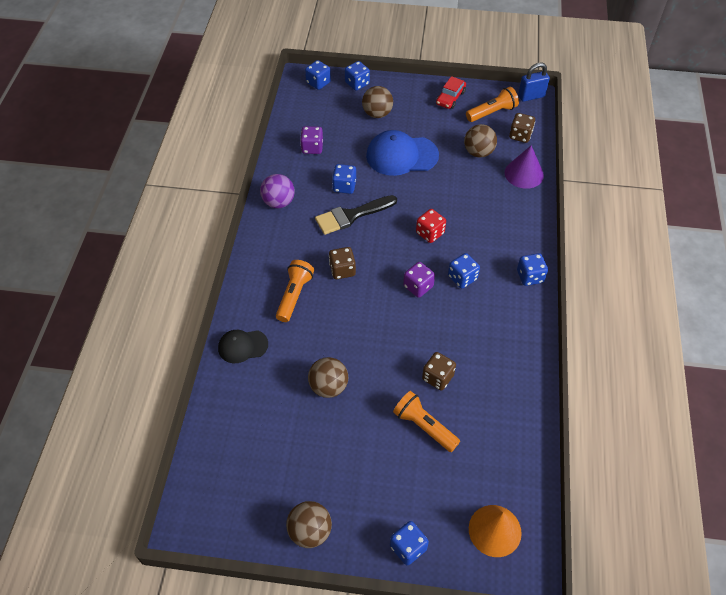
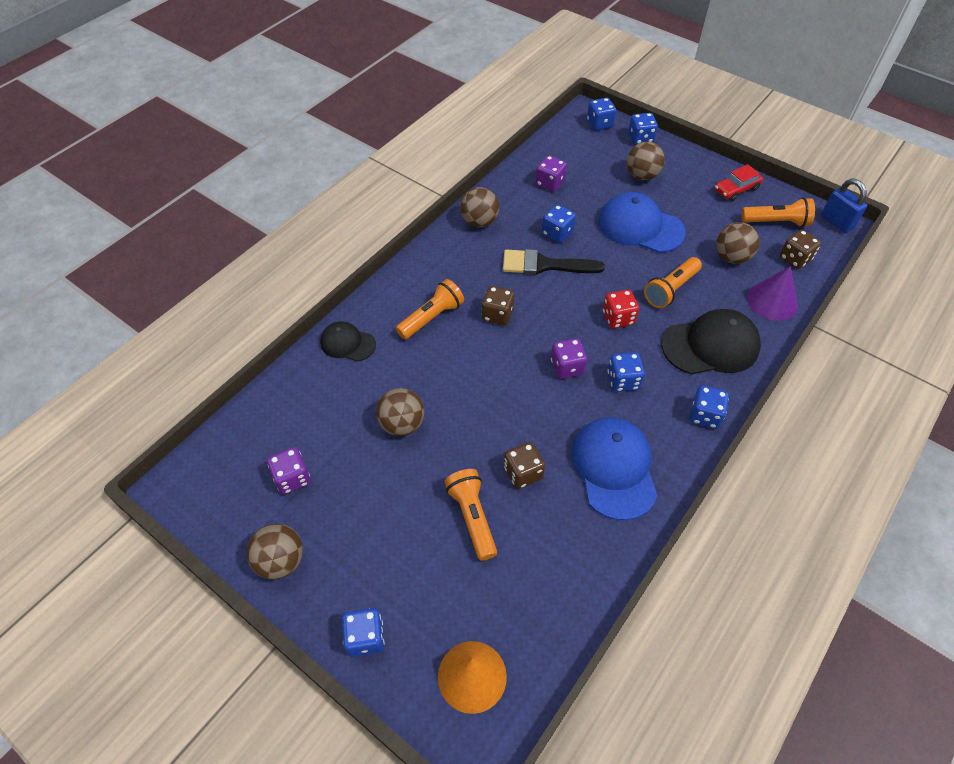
camera: 30 degrees right, 0 degrees up
purple ball [260,174,295,208] -> brown ball [460,187,499,227]
blue padlock [518,63,550,102] -> blue padlock turned 45 degrees clockwise [821,179,867,233]
none -> purple dice [267,447,311,494]
none -> blue cap [571,417,658,520]
none -> orange flashlight [644,257,702,308]
none -> black cap [661,309,761,375]

